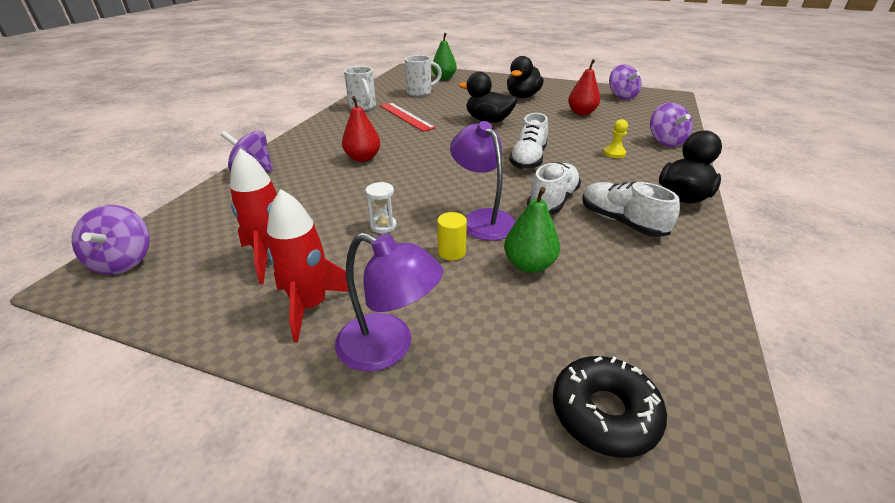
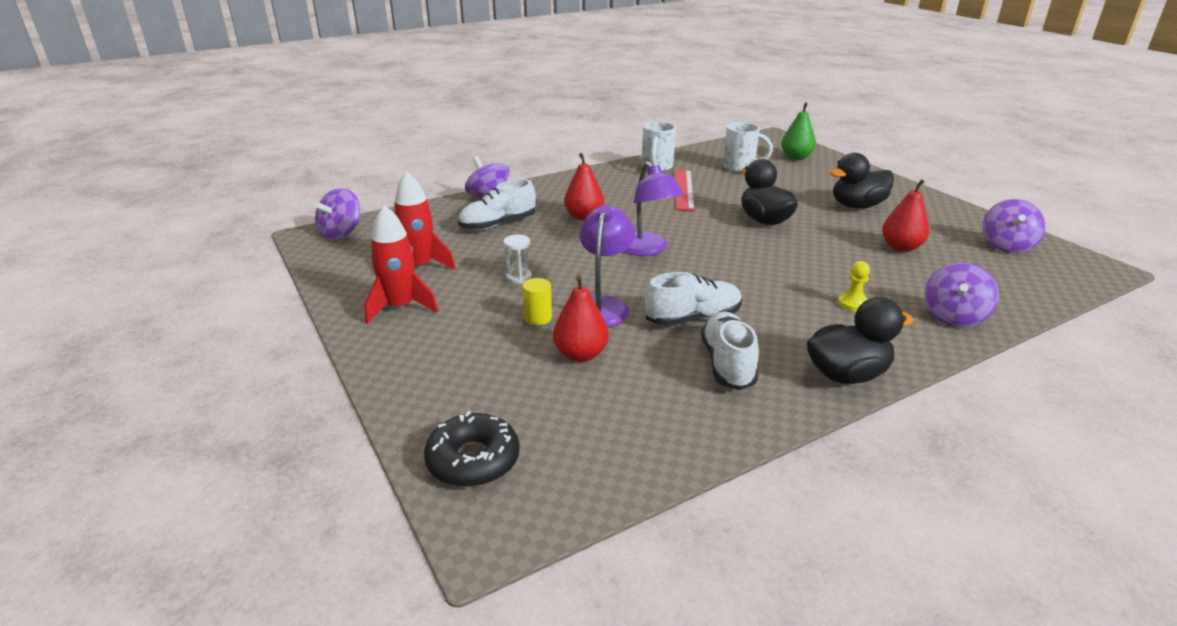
camera: 40 degrees right, 5 degrees down
purple lamp [335,233,443,372] -> purple lamp moved to [624,162,684,256]
green pear [504,187,560,273] -> red pear [553,275,609,362]
white shoe [509,113,548,169] -> white shoe moved to [458,179,536,231]

